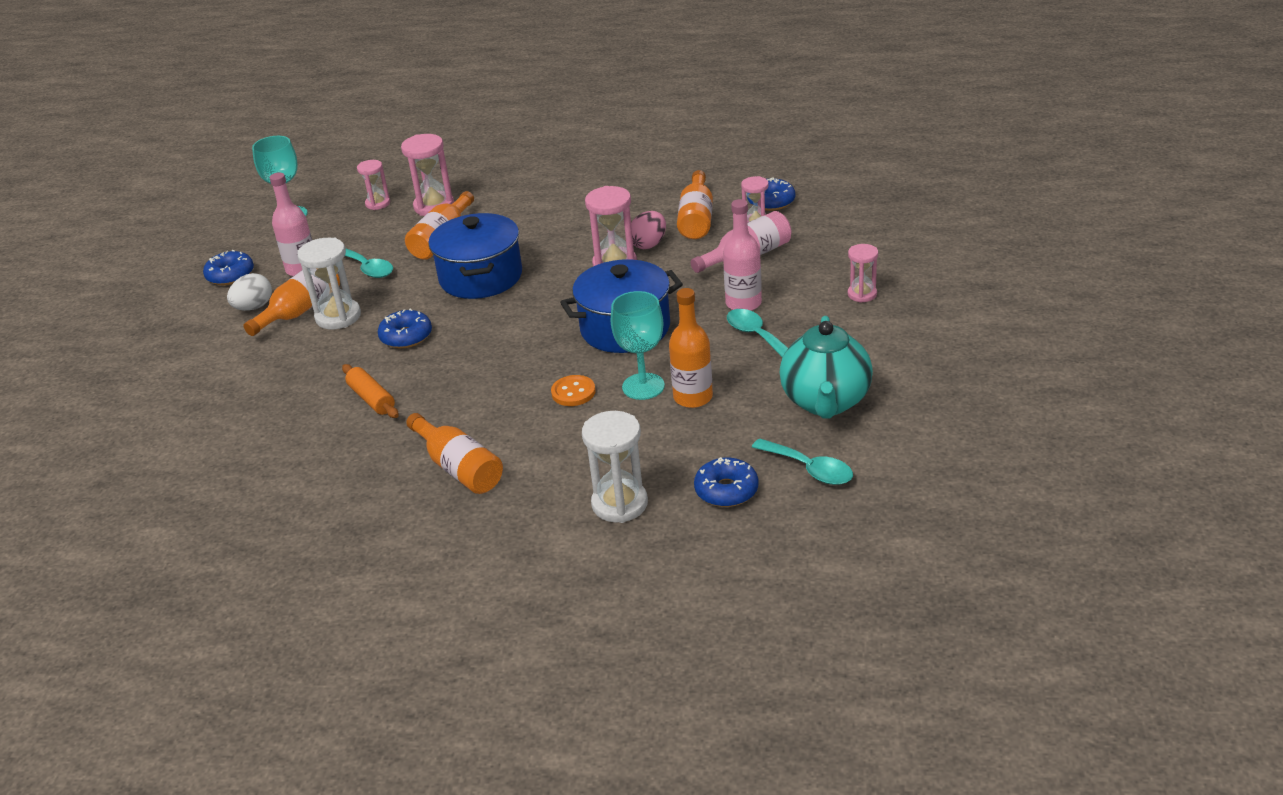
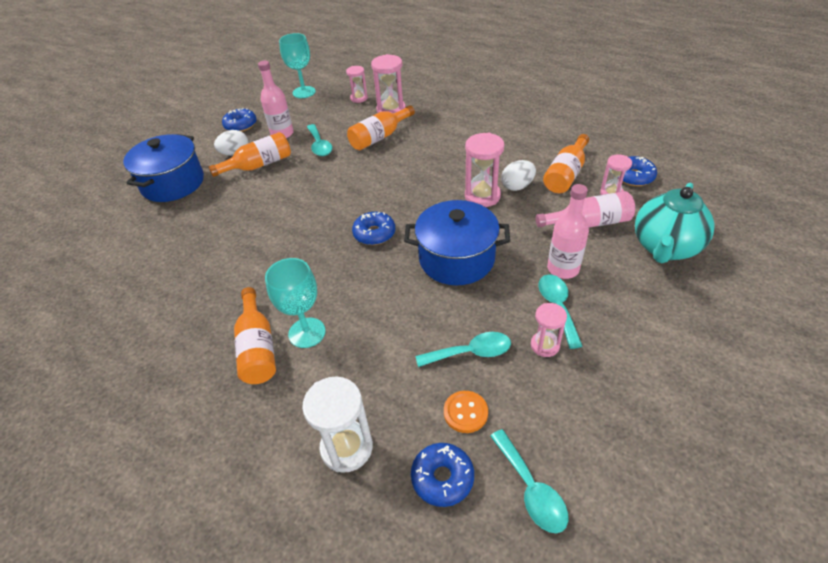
camera: 25 degrees right, 10 degrees up
white hourglass [297,238,361,329] -> none
orange rolling pin [342,364,399,418] -> none
blue donut [378,309,432,349] -> blue donut moved to [352,212,395,245]
blue pot [428,213,522,299] -> blue pot moved to [123,134,204,202]
orange button [551,375,596,406] -> orange button moved to [444,391,488,433]
turquoise goblet [611,291,665,400] -> turquoise goblet moved to [265,258,326,348]
pink egg [631,211,666,249] -> white egg [501,160,536,191]
orange bottle [669,288,713,408] -> turquoise spoon [416,332,511,367]
turquoise teapot [780,316,873,419] -> turquoise teapot moved to [635,183,715,263]
pink hourglass [848,244,878,303] -> pink hourglass moved to [531,303,567,357]

